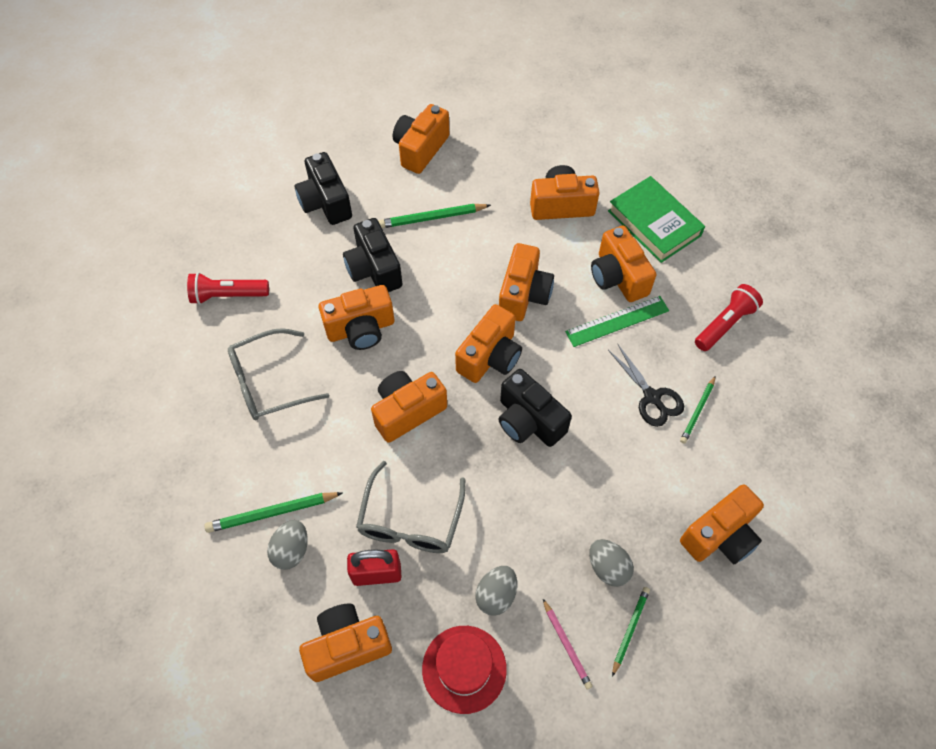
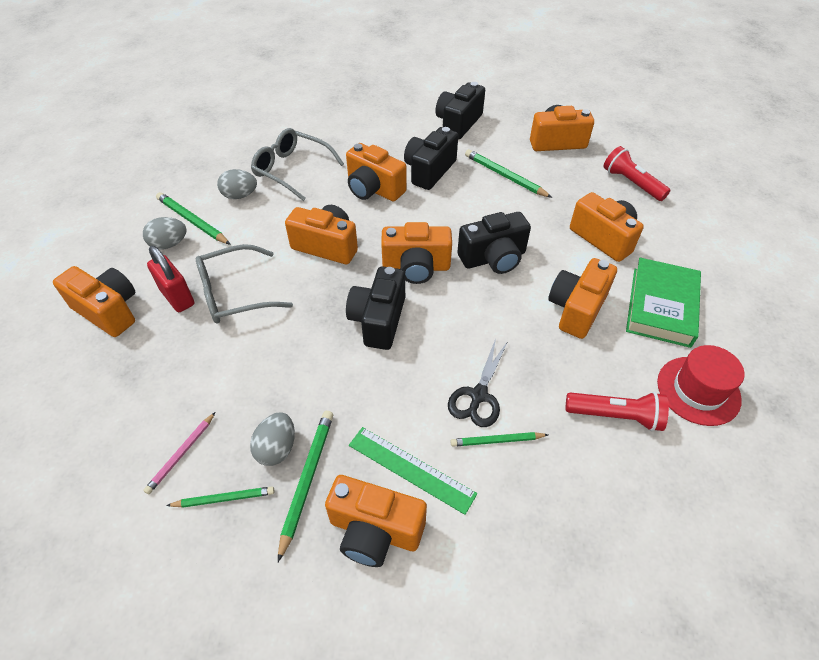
camera: 55 degrees right, 10 degrees down
red flashlight [187,272,269,304] -> red flashlight moved to [603,146,670,201]
red hat [422,626,507,714] -> red hat moved to [657,345,744,426]
grey egg [475,566,517,616] -> grey egg moved to [217,169,257,199]
orange camera [499,243,554,321] -> black camera [457,212,531,274]
green ruler [565,296,669,347] -> green ruler moved to [349,427,477,515]
none -> green pencil [278,411,333,562]

